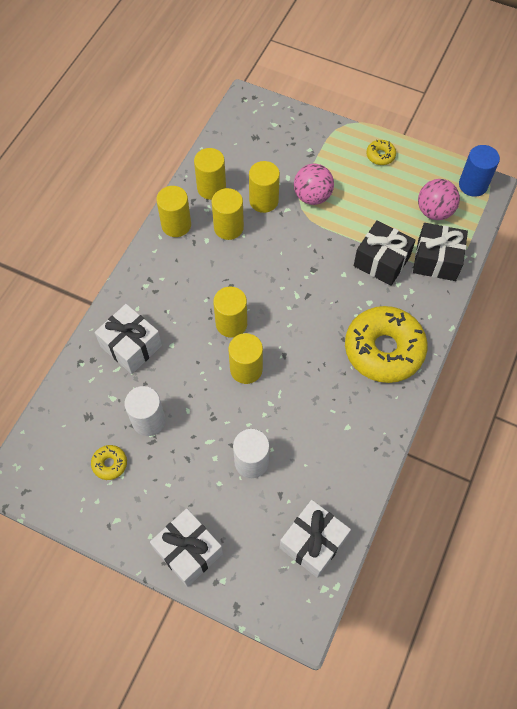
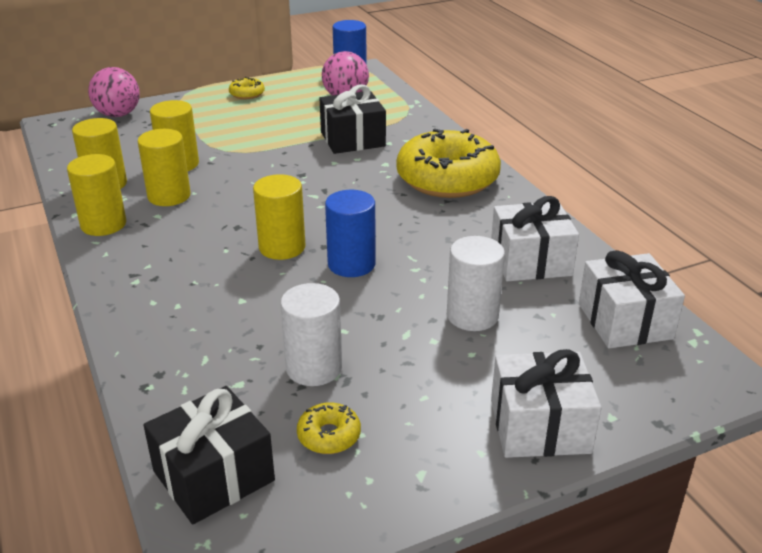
camera: 50 degrees left, 30 degrees down
white gift [95,304,162,374] -> white gift moved to [491,196,579,281]
yellow cylinder [229,333,263,384] -> blue cylinder [325,190,376,277]
pink ball [294,164,334,205] -> pink ball moved to [88,67,140,117]
black gift [413,223,468,281] -> black gift moved to [143,386,275,524]

